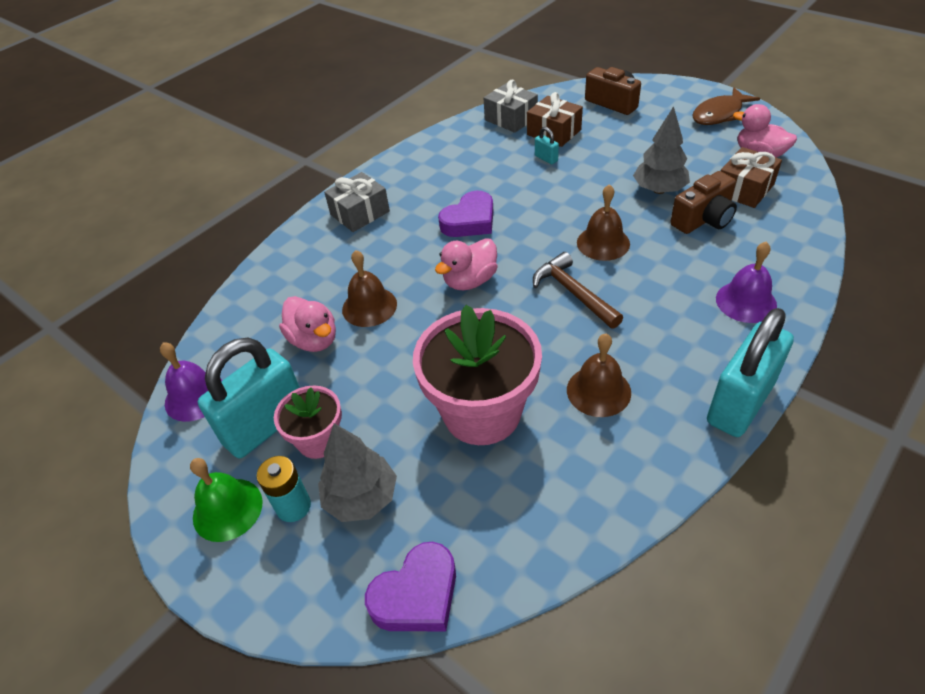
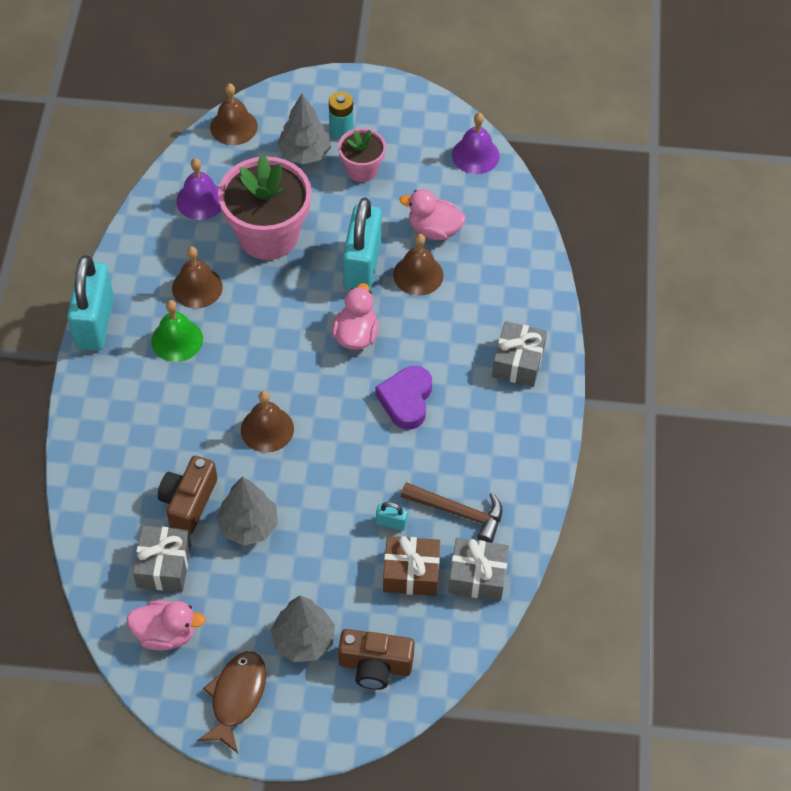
camera: 140 degrees right, 10 degrees up
green bell [190,458,263,542] -> green bell moved to [151,300,203,362]
turquoise padlock [198,338,300,458] -> turquoise padlock moved to [343,198,382,290]
purple heart [365,542,456,631] -> brown bell [210,83,258,145]
brown hammer [533,252,623,329] -> brown hammer moved to [401,482,502,543]
purple bell [716,242,777,323] -> purple bell moved to [176,158,221,220]
brown gift [721,147,782,208] -> grey gift [133,526,191,592]
none -> grey tree [271,595,335,662]

